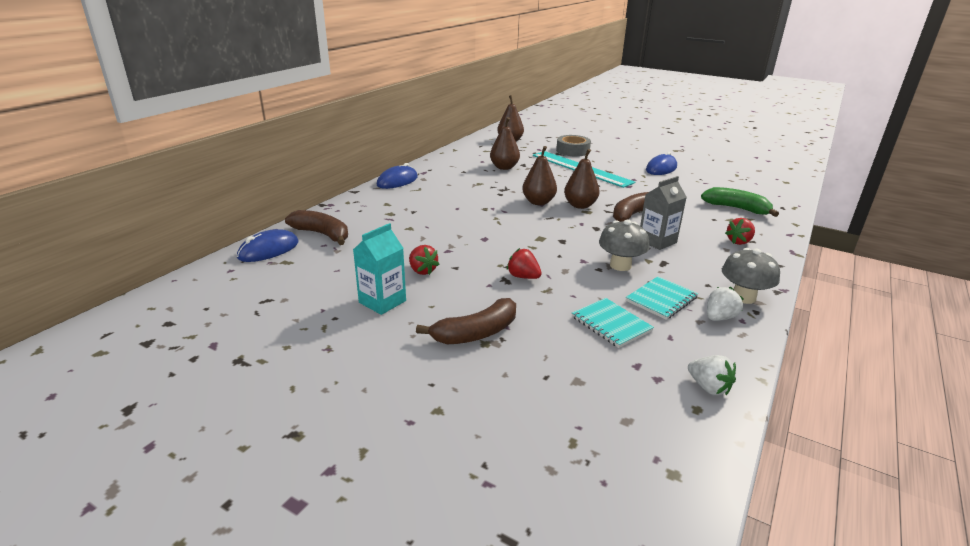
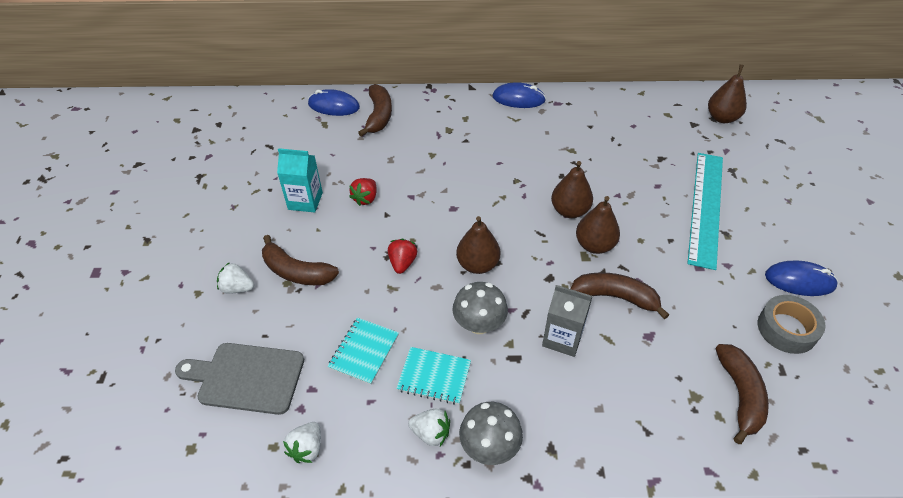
camera: 60 degrees right, 20 degrees up
brown pear [490,117,520,170] -> brown pear moved to [456,216,500,274]
grey tape [556,135,591,157] -> grey tape moved to [758,295,825,354]
green banana [701,187,779,217] -> brown banana [716,344,769,444]
red strawberry [725,218,755,245] -> none
none -> grey cutting board [175,343,304,415]
none -> white strawberry [217,262,254,294]

